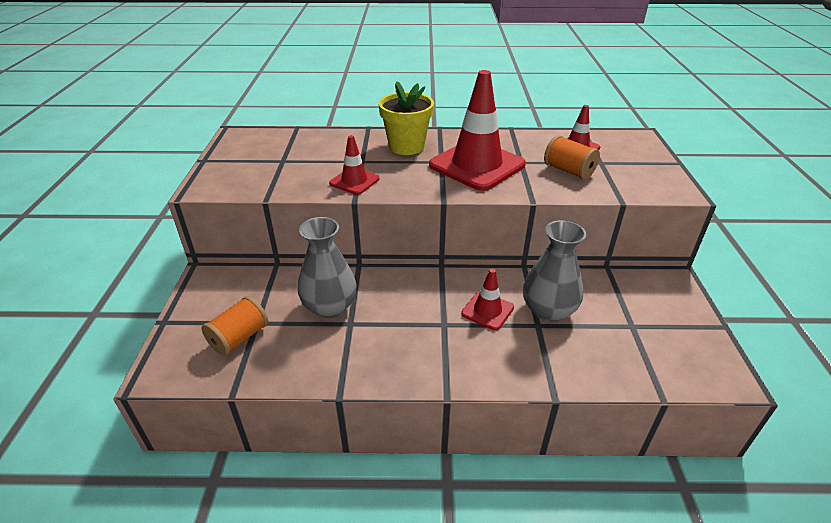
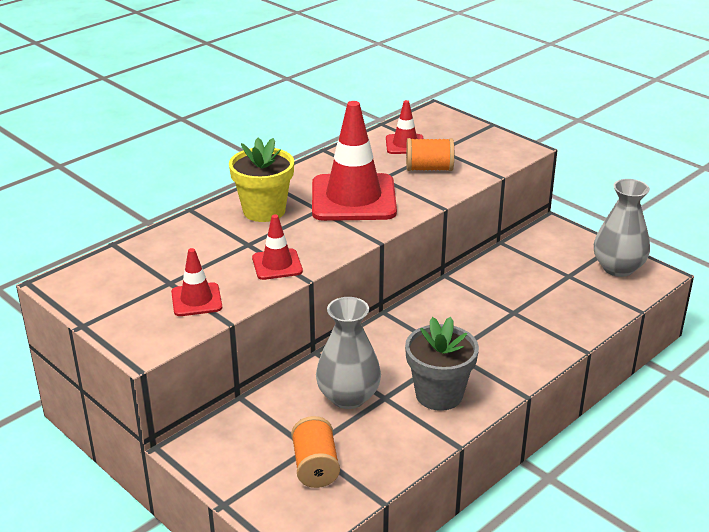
camera: 45 degrees left, 5 degrees down
red traffic cone [461,269,514,330] -> red traffic cone moved to [171,248,222,316]
grey vase [523,220,586,322] -> grey vase moved to [594,179,650,277]
none -> grey flower pot [405,317,479,411]

